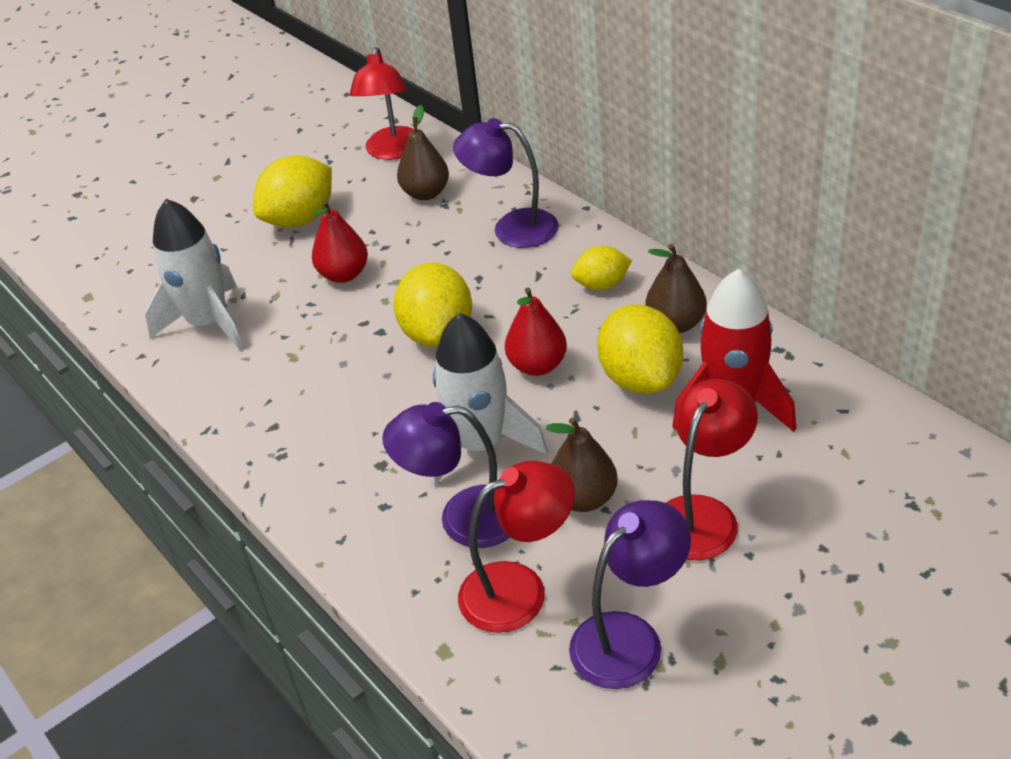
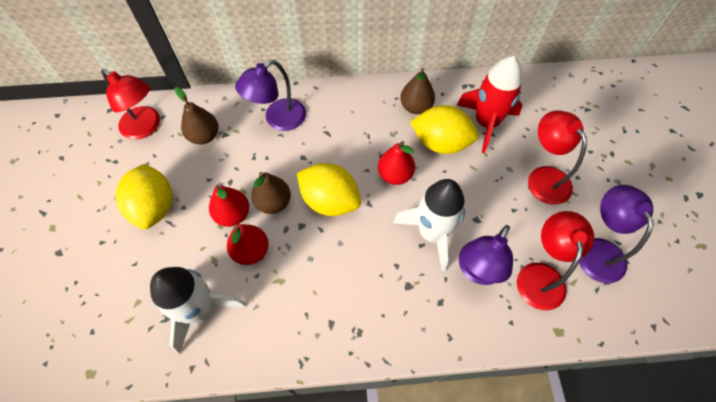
camera: 60 degrees left, 20 degrees up
brown pear [546,418,618,512] -> brown pear moved to [251,172,291,214]
yellow lemon [571,246,632,290] -> none
none -> red pear [227,224,269,265]

